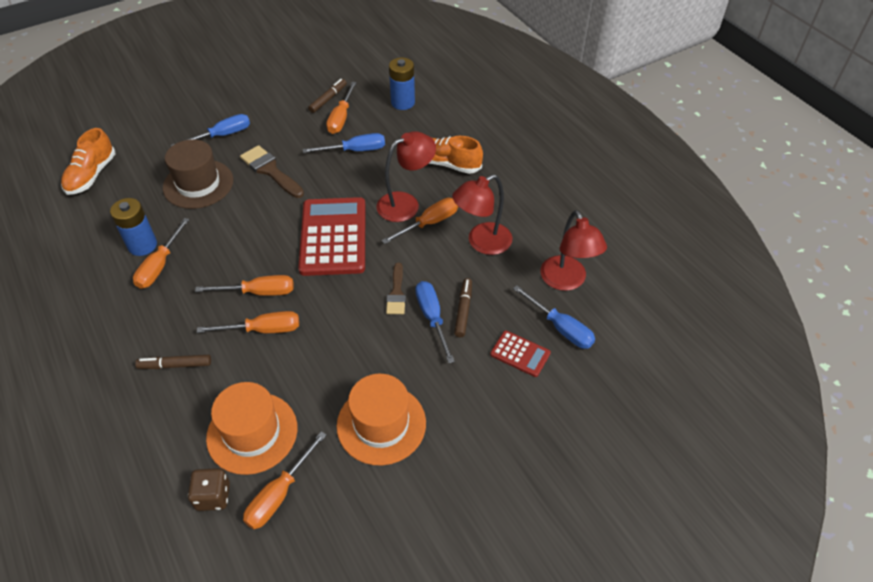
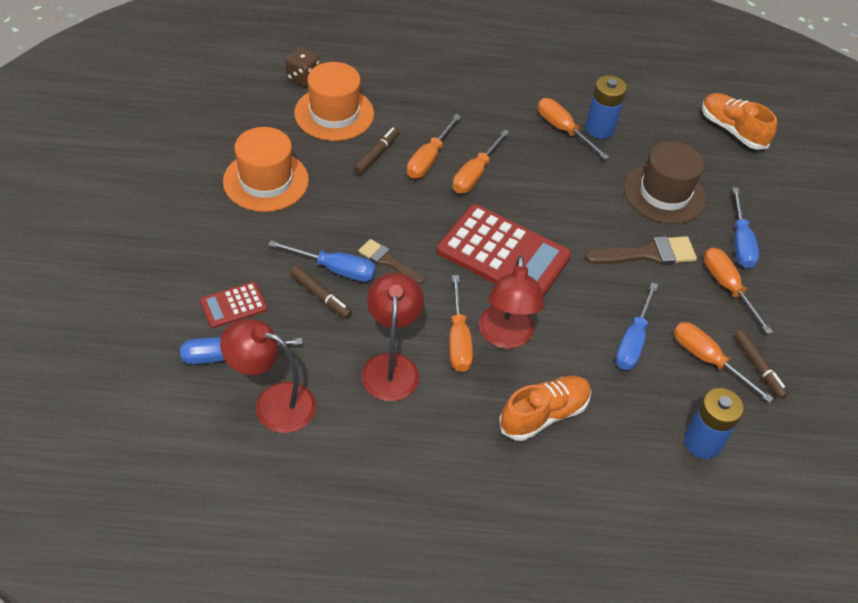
camera: 120 degrees right, 0 degrees up
brown marker [135,355,211,369] -> brown marker moved to [353,127,399,175]
orange screwdriver [243,431,326,529] -> orange screwdriver moved to [704,247,773,334]

